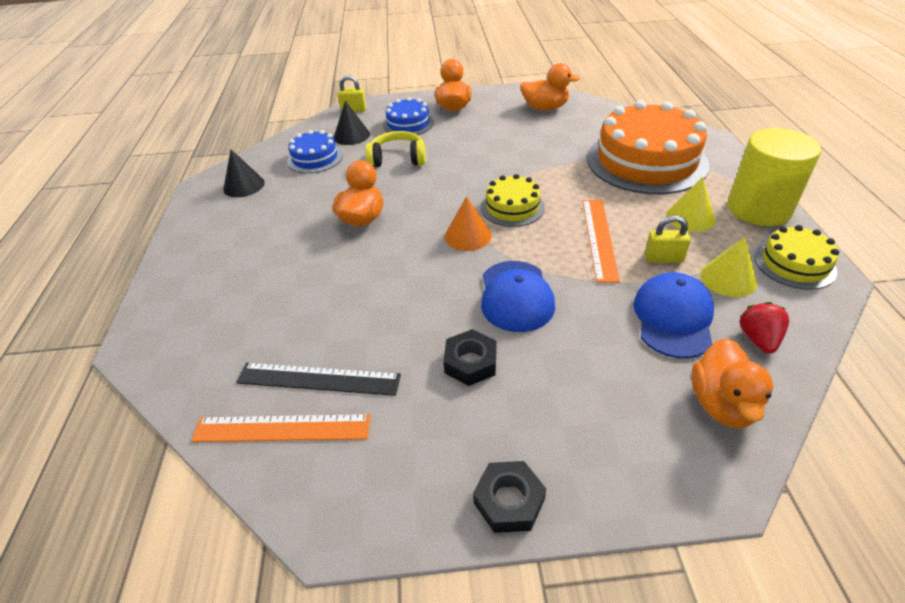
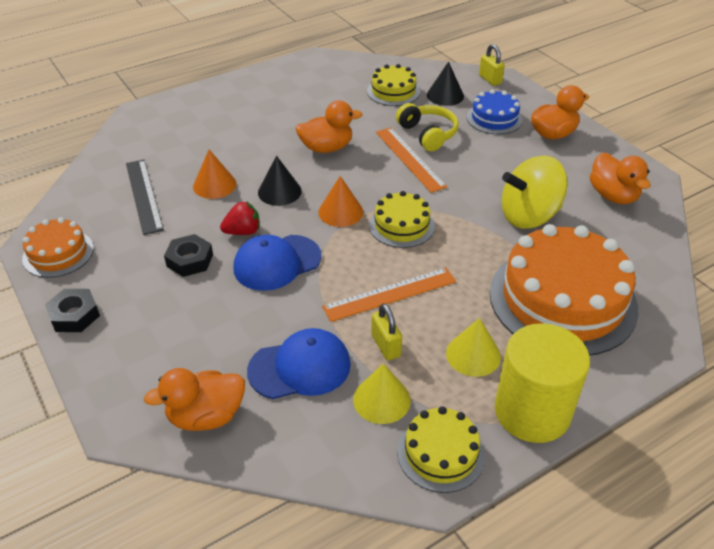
camera: 60 degrees right, 0 degrees up
orange ruler [191,414,371,442] -> orange ruler moved to [376,127,447,193]
black cone [223,150,265,197] -> black cone moved to [258,156,302,206]
blue cake [287,130,343,173] -> yellow cake [367,64,420,106]
red strawberry [739,302,789,354] -> red strawberry moved to [220,201,260,235]
none -> orange cake [22,217,94,278]
none -> orange cone [193,150,237,199]
none -> yellow spinning top [502,156,568,229]

